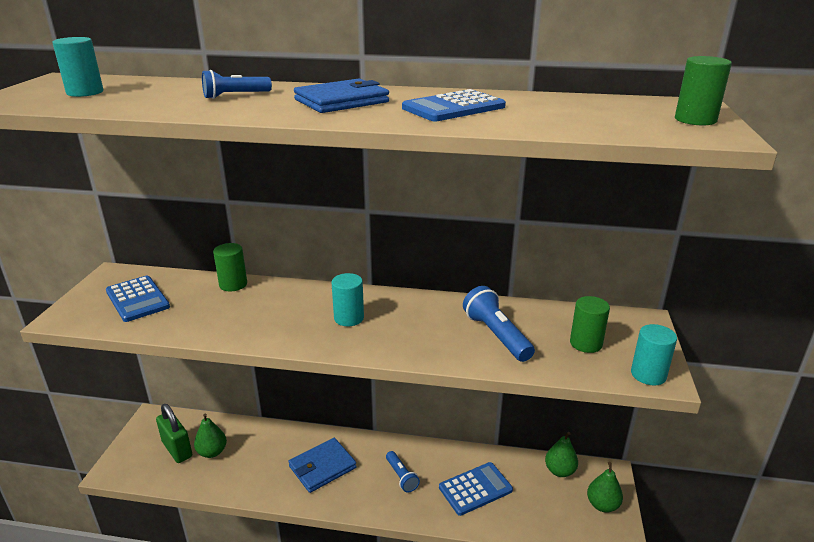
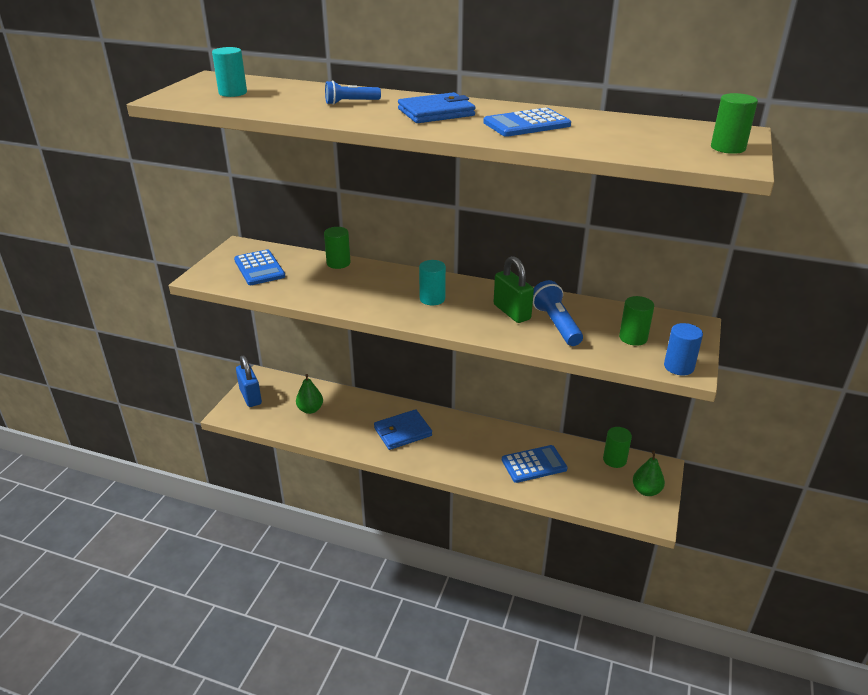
camera: 10 degrees right, 5 degrees up
green padlock [156,404,192,463] -> green padlock moved to [494,256,534,323]
blue flashlight [386,451,420,493] -> none
green pear [545,432,578,477] -> green cylinder [603,427,632,468]
turquoise cylinder [631,324,677,385] -> blue cylinder [664,323,703,375]
none -> blue padlock [236,355,262,407]

